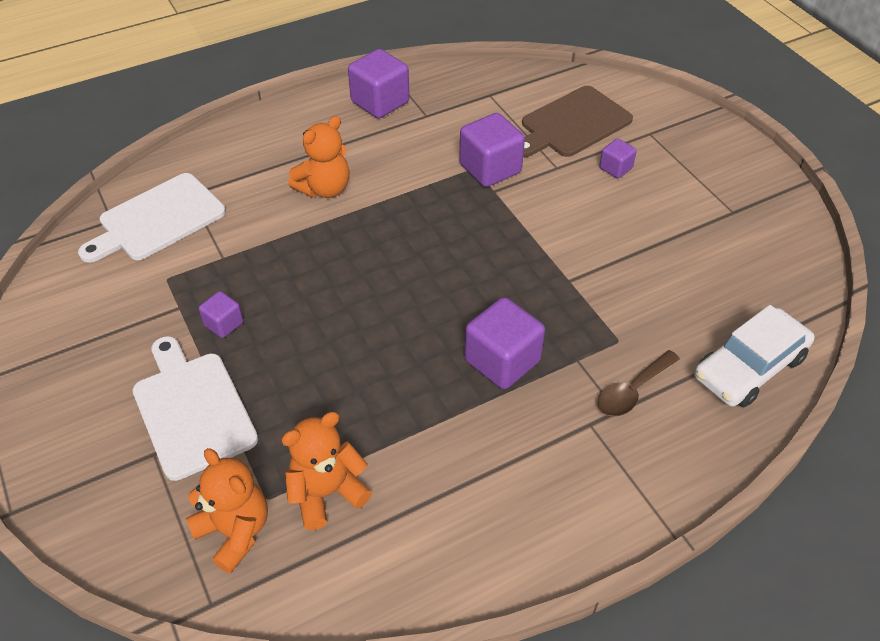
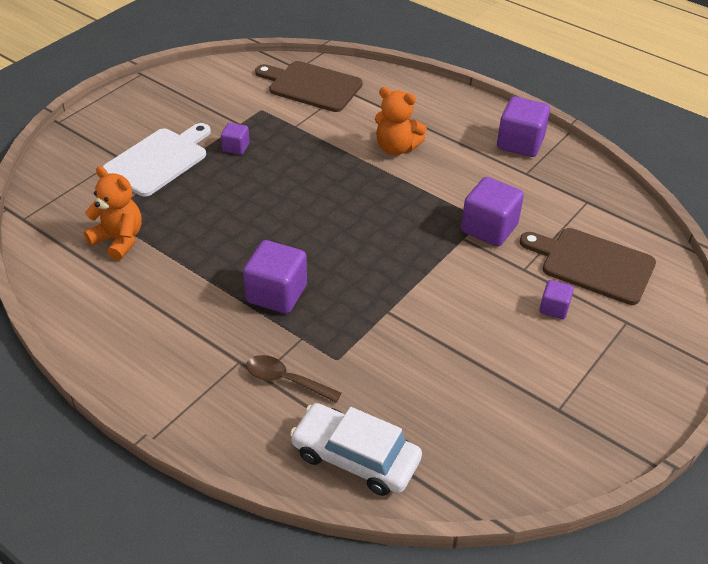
camera: 65 degrees right, 5 degrees down
white cutting board [78,173,226,263] -> brown cutting board [255,61,363,112]
orange teddy bear [186,448,268,574] -> none

